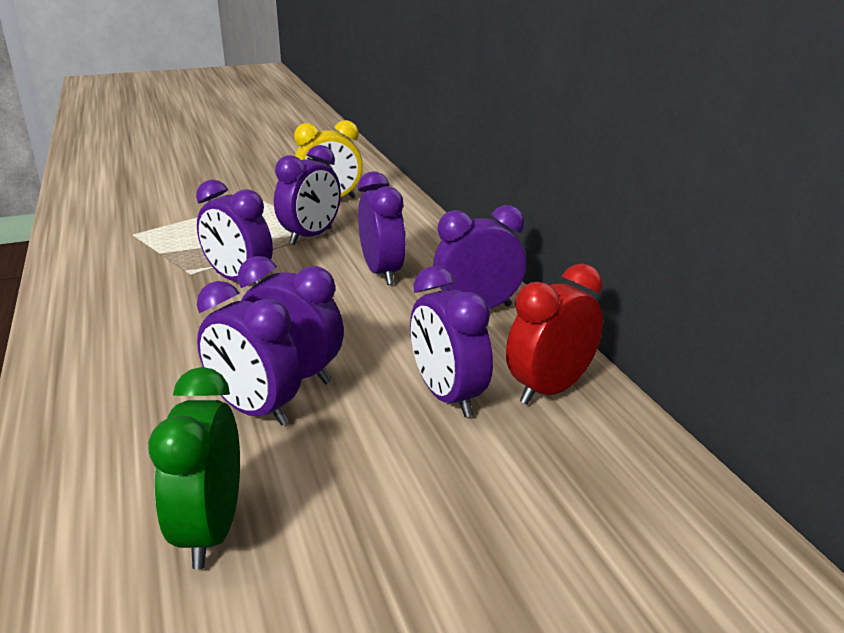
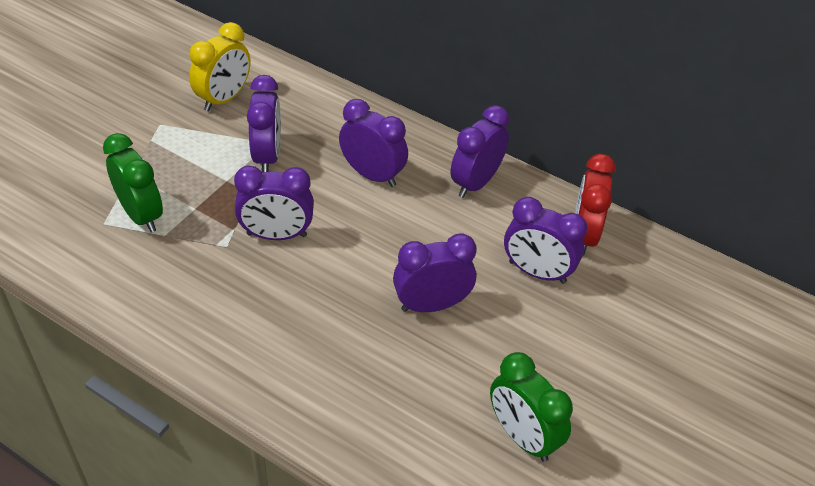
camera: 40 degrees left, 20 degrees up
purple clock [197,281,302,425] -> none
none -> green clock [103,133,163,233]

